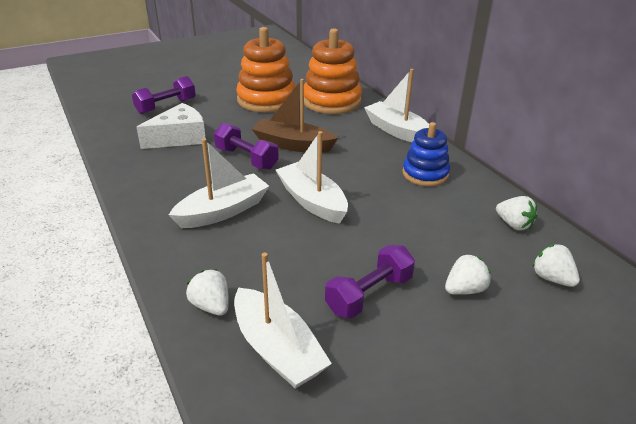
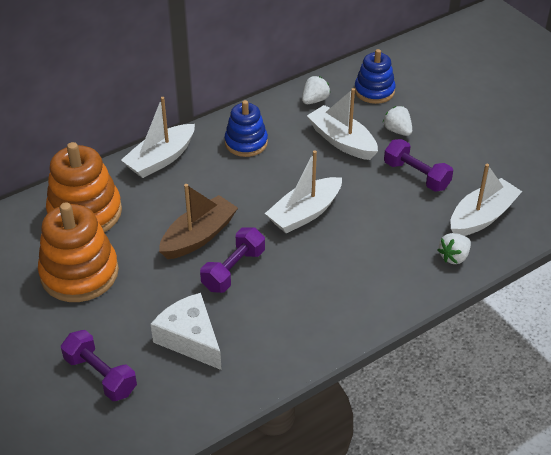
camera: 95 degrees left, 10 degrees up
white boat [169,138,269,228] -> white boat moved to [307,88,378,160]
brown boat [252,79,338,153] -> brown boat turned 150 degrees counterclockwise [159,184,238,259]
white strawberry [532,244,580,287] -> blue stacking toy [354,49,396,104]

